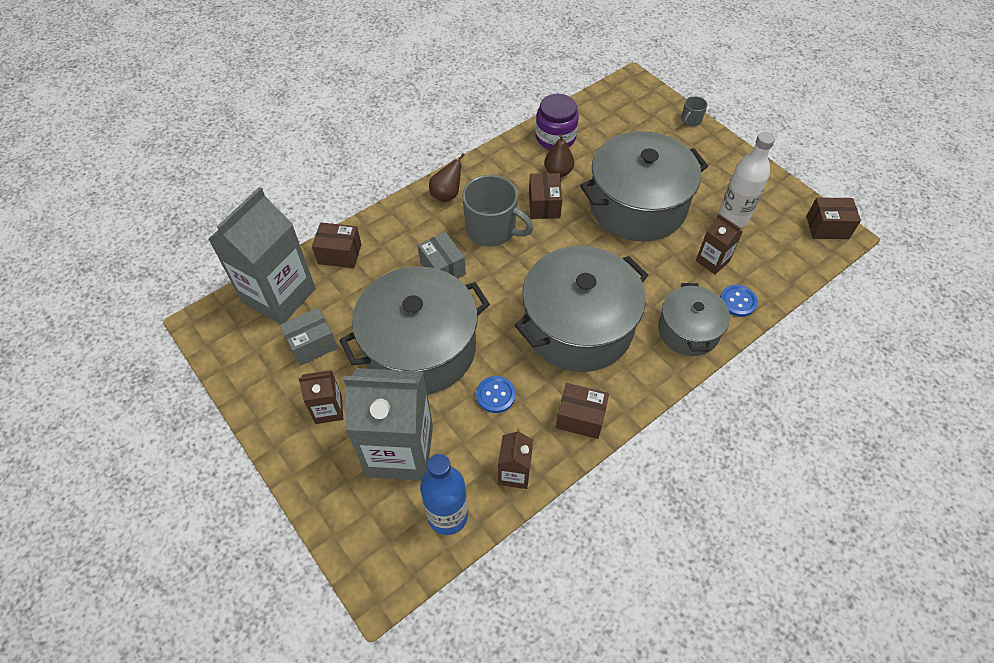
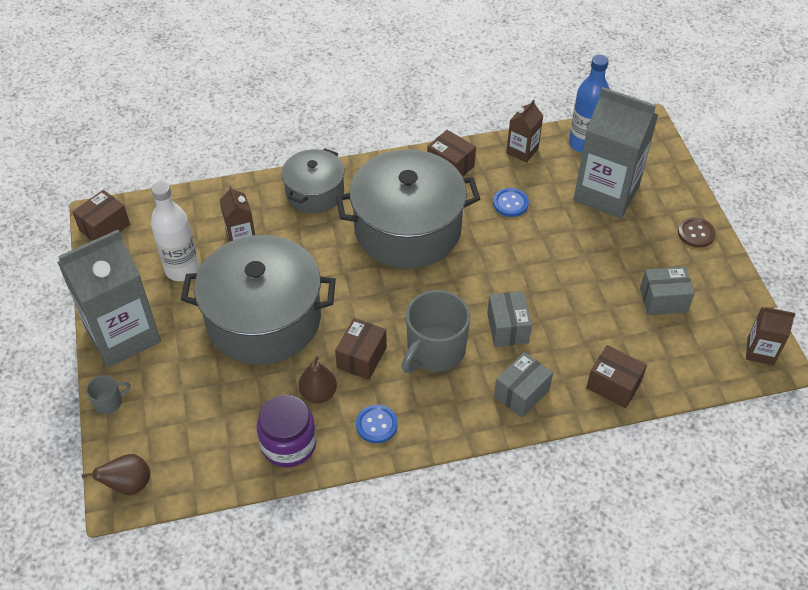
camera: 155 degrees left, 5 degrees down
grey carton [208,187,316,325] -> grey carton moved to [57,230,161,368]
brown carton [298,370,343,424] -> brown carton moved to [746,307,796,365]
grey pot [339,266,490,395] -> none
brown pear [429,153,465,202] -> brown pear moved to [81,454,150,495]
grey mug [462,175,533,247] -> grey mug turned 105 degrees counterclockwise [402,290,470,373]
blue button [720,285,758,317] -> blue button moved to [356,405,398,443]
brown box [806,197,861,239] -> brown box turned 75 degrees counterclockwise [72,190,130,241]
none -> grey box [494,352,553,417]
none -> brown button [678,217,716,248]

